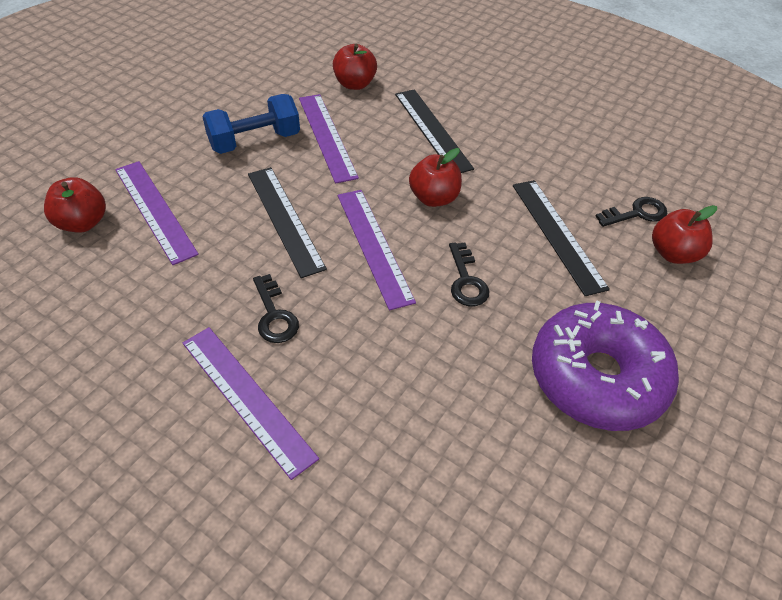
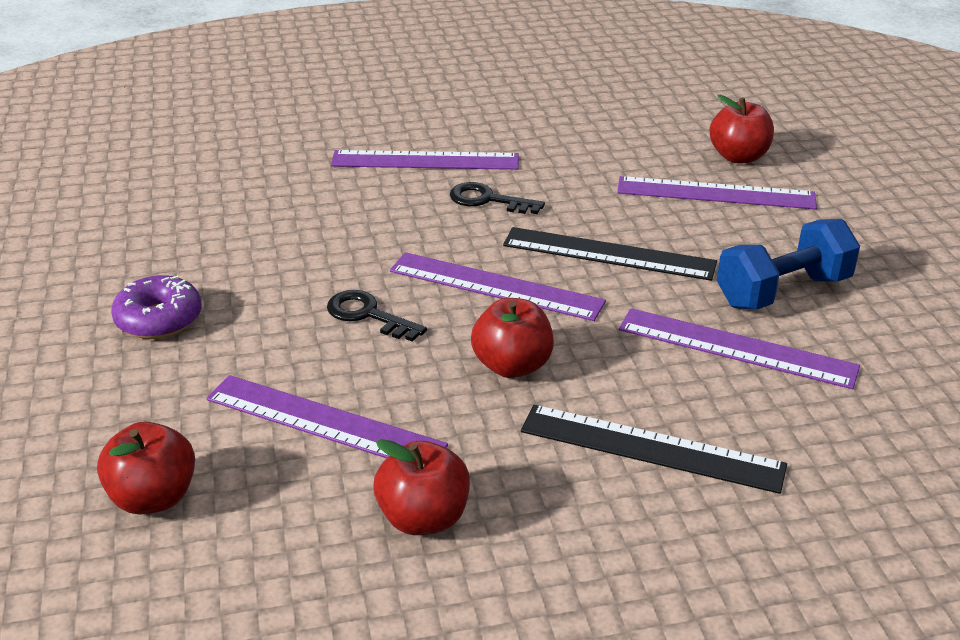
camera: 135 degrees right, 15 degrees down
blue dumbbell [202,94,300,154] -> blue dumbbell turned 45 degrees clockwise [717,219,860,310]
red apple [333,44,377,90] -> red apple moved to [373,439,470,535]
black ruler [513,180,610,296] -> purple ruler [206,375,448,458]
purple donut [532,300,679,431] -> purple donut [111,275,202,339], size x0.52
black key [595,197,667,227] -> none

